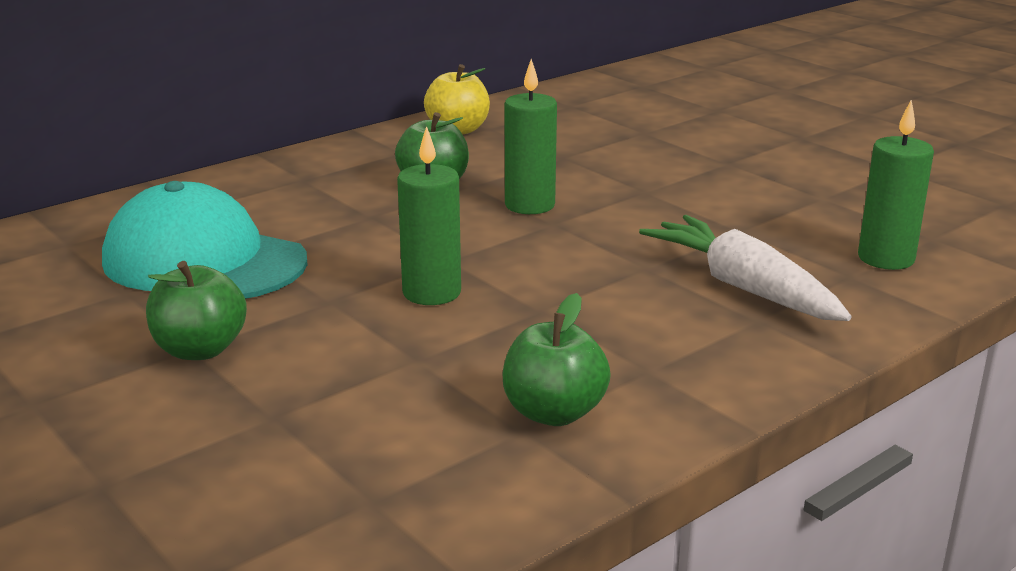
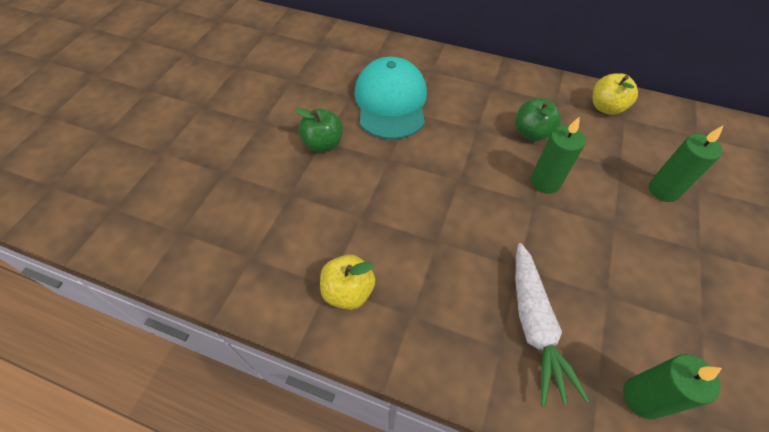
camera: 60 degrees right, 30 degrees up
green candle [397,126,461,305] -> green candle moved to [649,125,724,202]
green apple [503,293,611,426] -> yellow apple [320,255,375,310]
white carrot [639,215,851,321] -> white carrot turned 150 degrees clockwise [516,243,590,407]

